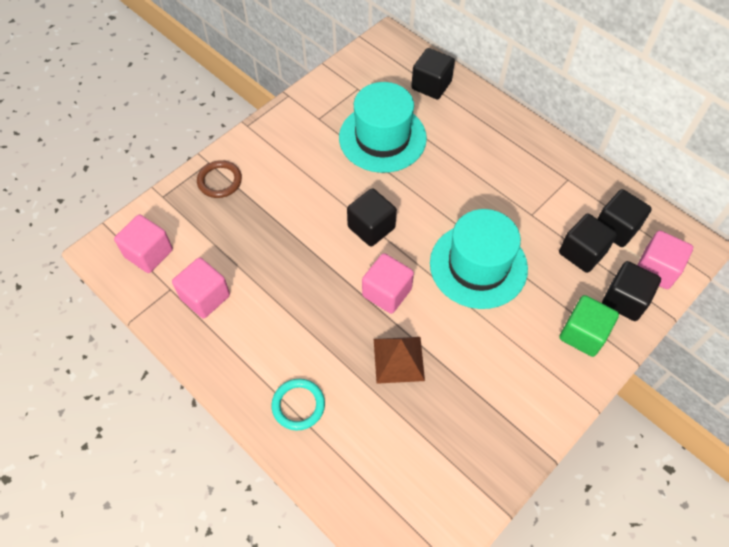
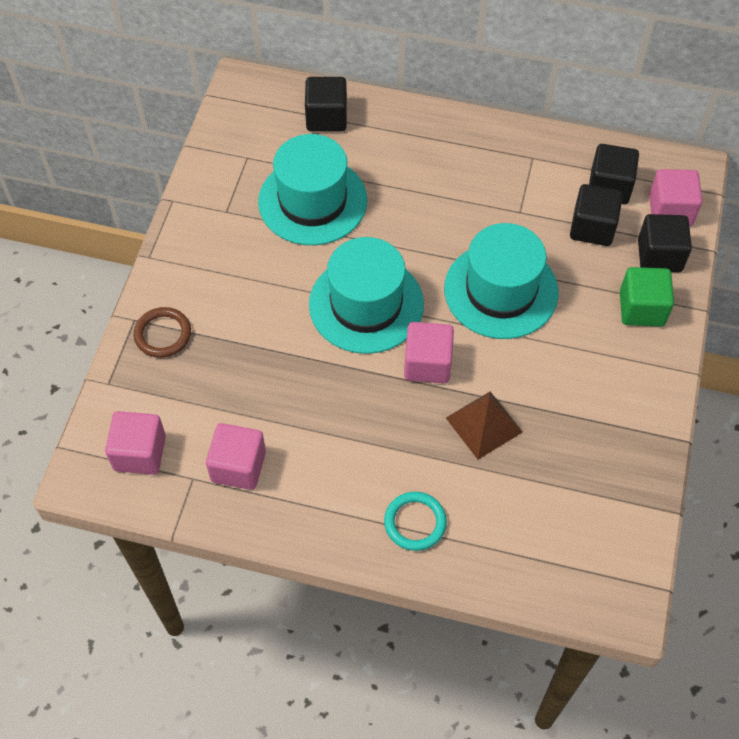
camera: 30 degrees left, 0 degrees up
black cube [347,188,397,247] -> turquoise hat [309,237,424,354]

